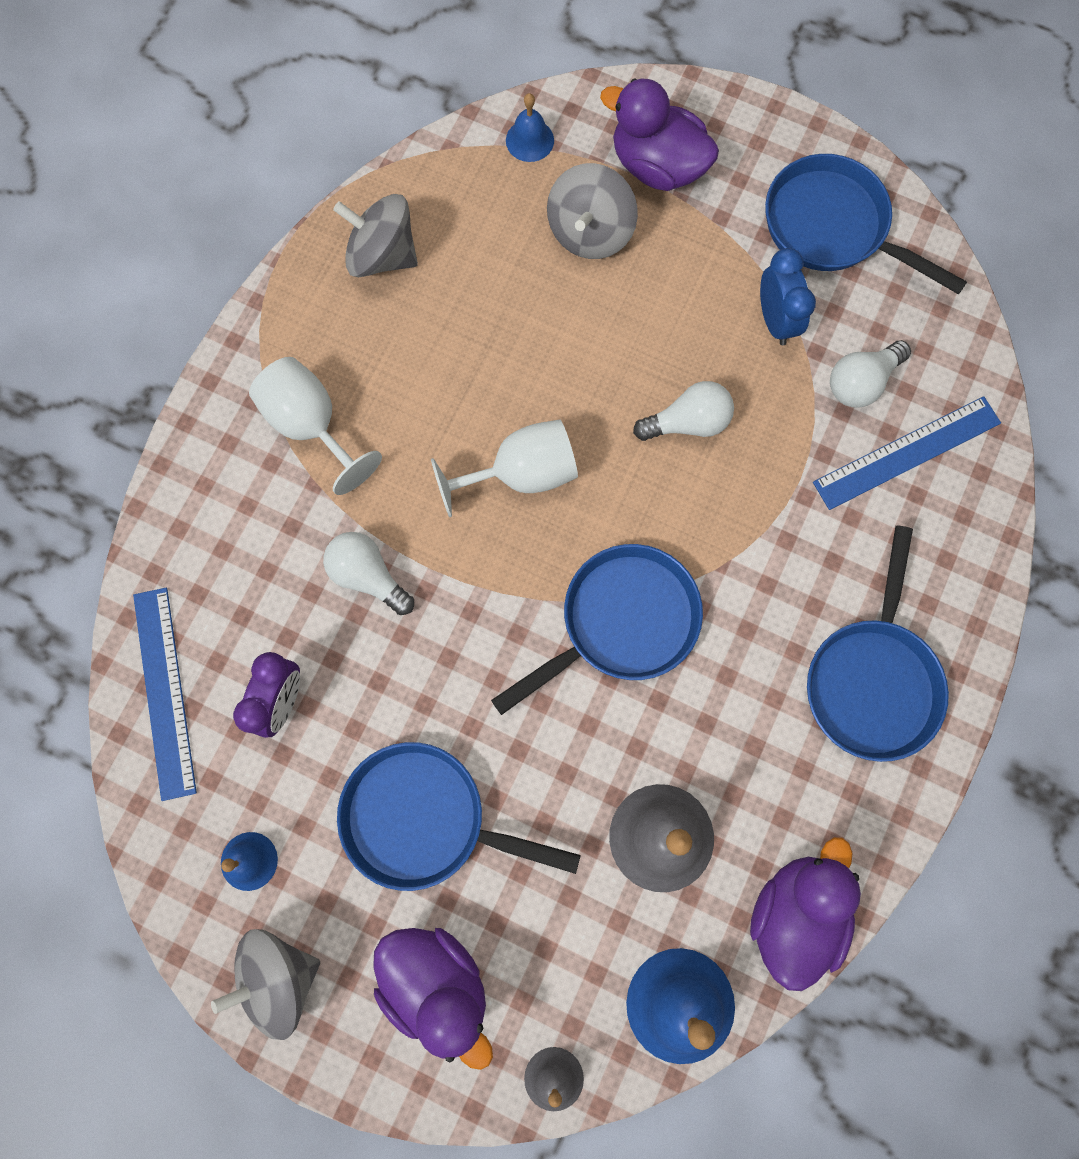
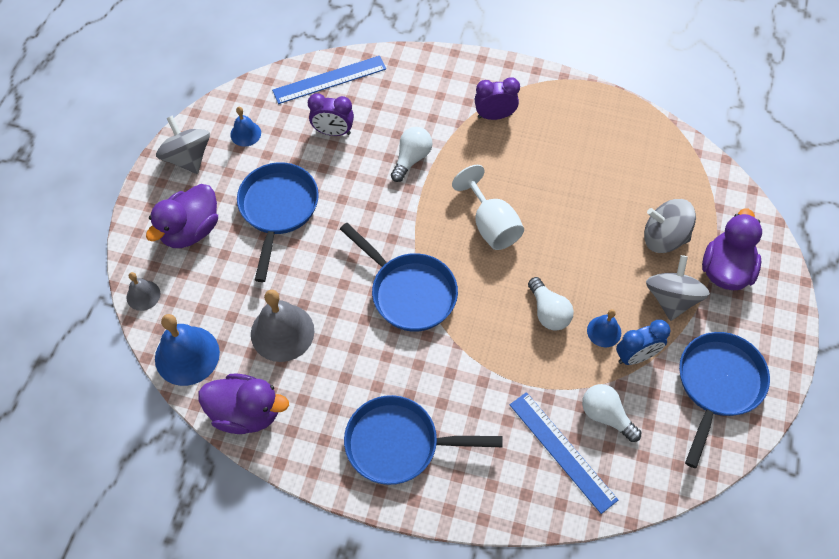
camera: 80 degrees right, 15 degrees down
white goblet [249,357,382,495] -> purple clock [475,77,520,120]
grey spinning top [333,194,418,277] -> grey spinning top moved to [646,255,710,321]
blue bell [506,93,554,162] -> blue bell moved to [587,309,621,347]

